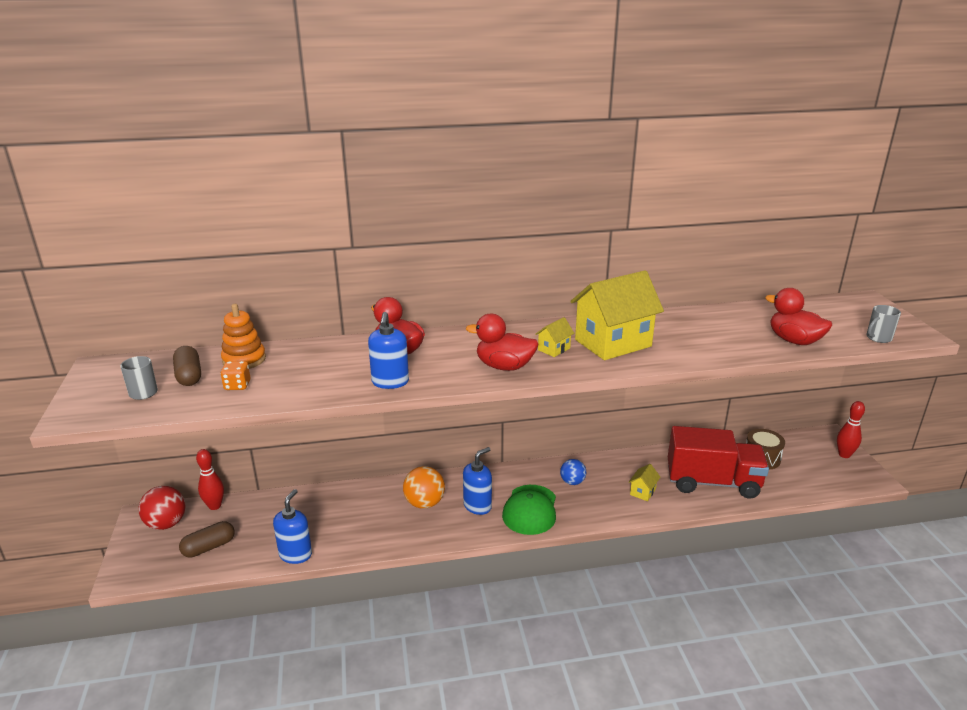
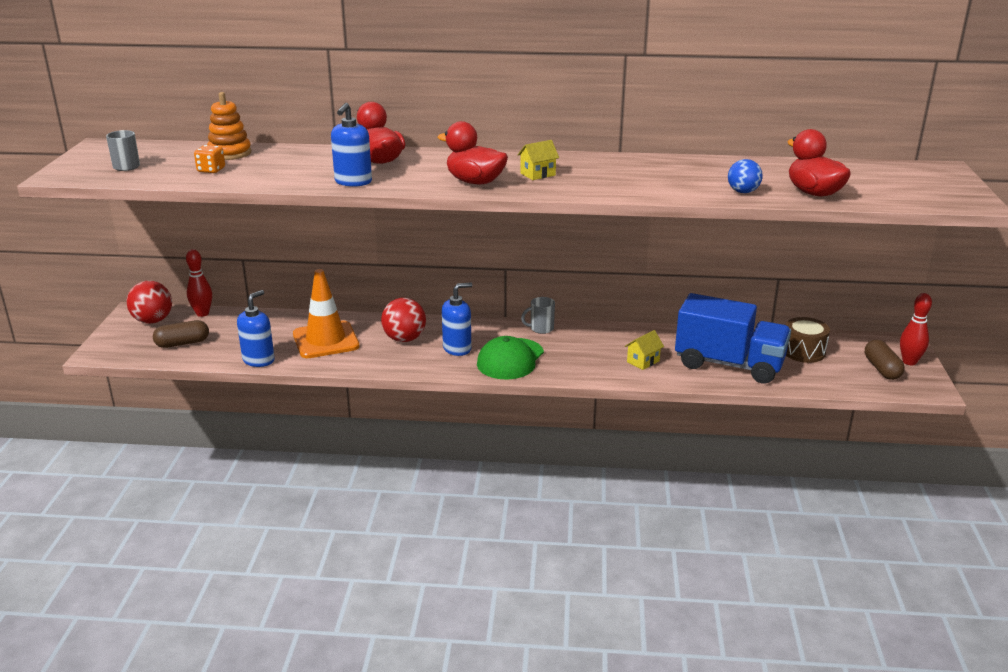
camera: 15 degrees right, 0 degrees up
brown capsule [173,346,201,386] -> brown capsule moved to [865,340,905,380]
orange ball [403,466,445,509] -> red ball [381,298,426,342]
blue ball [560,459,586,485] -> blue ball moved to [728,159,763,193]
yellow house [570,270,664,360] -> none
red truck [668,426,769,499] -> blue truck [675,293,791,384]
grey mug [866,305,901,343] -> grey mug moved to [521,297,555,334]
none -> orange traffic cone [293,269,360,358]

